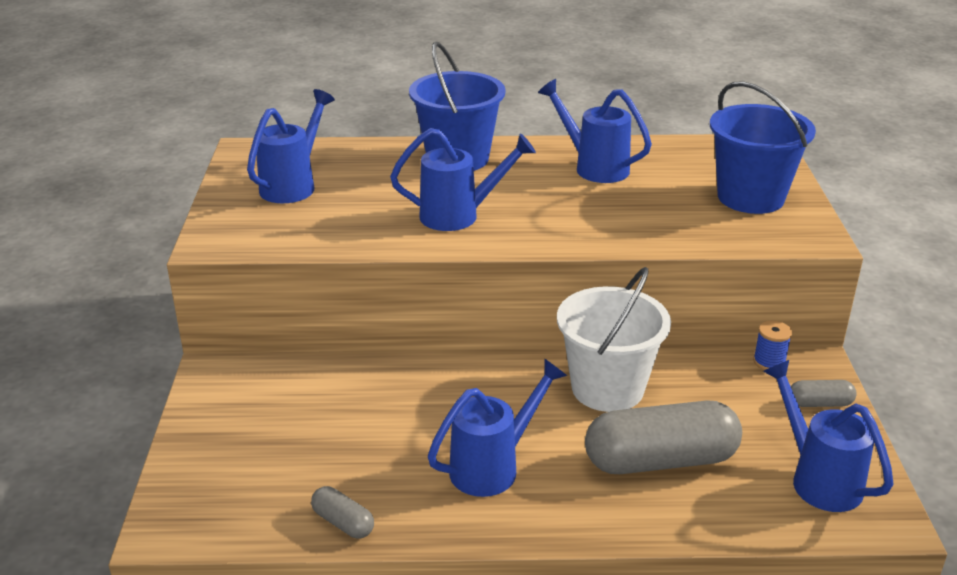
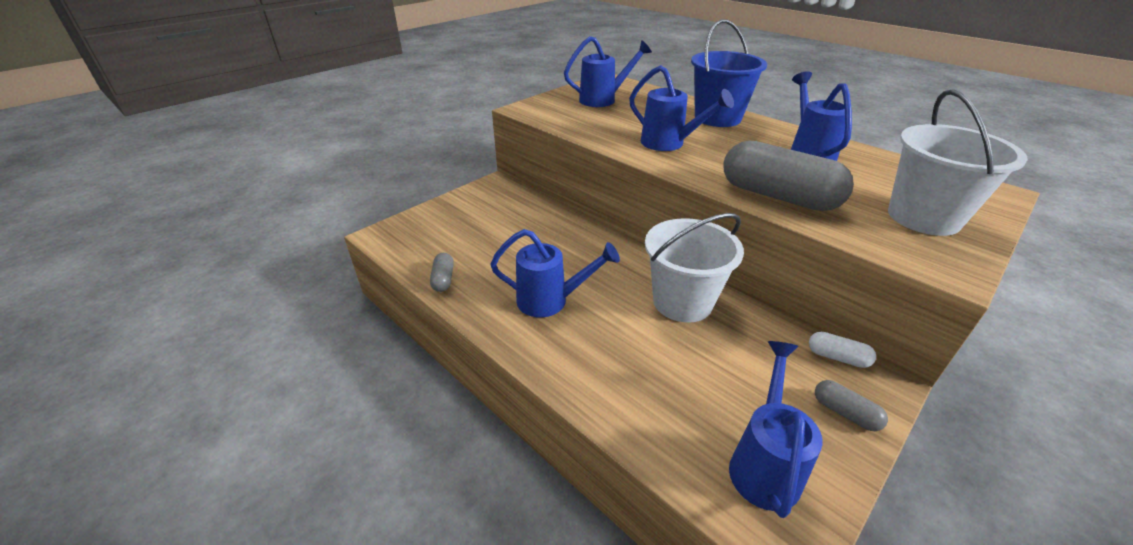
camera: 45 degrees right, 5 degrees up
grey capsule [585,400,742,474] -> grey capsule moved to [723,140,854,211]
blue bucket [710,81,816,214] -> white bucket [888,89,1028,236]
blue spool [753,321,792,370] -> white capsule [809,332,876,368]

